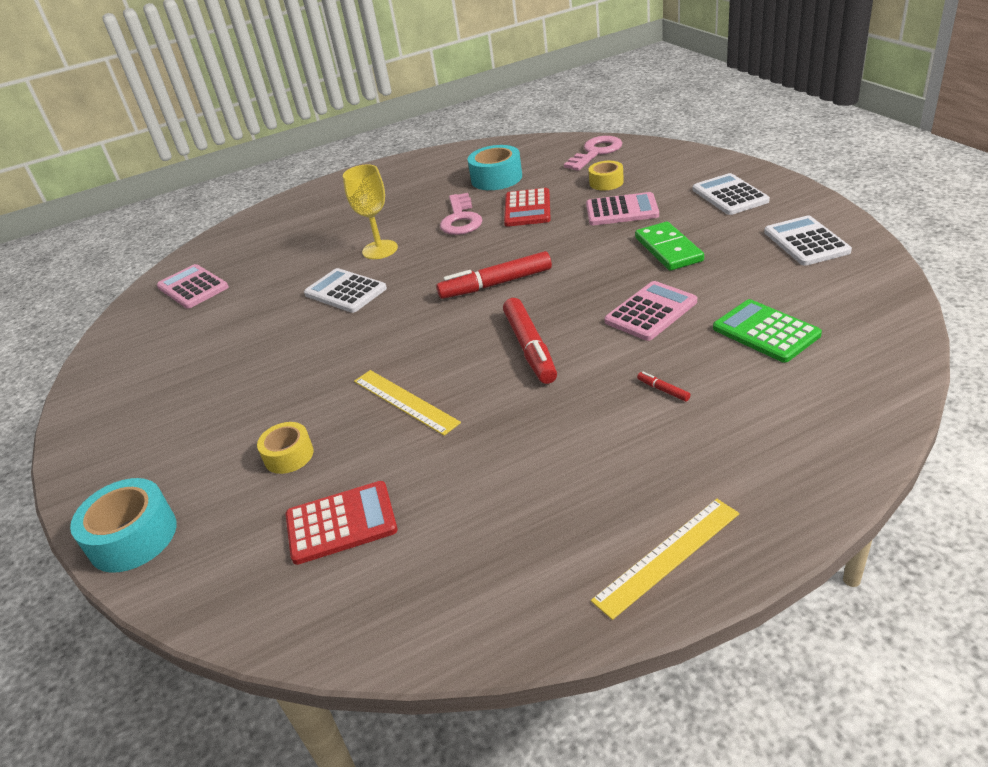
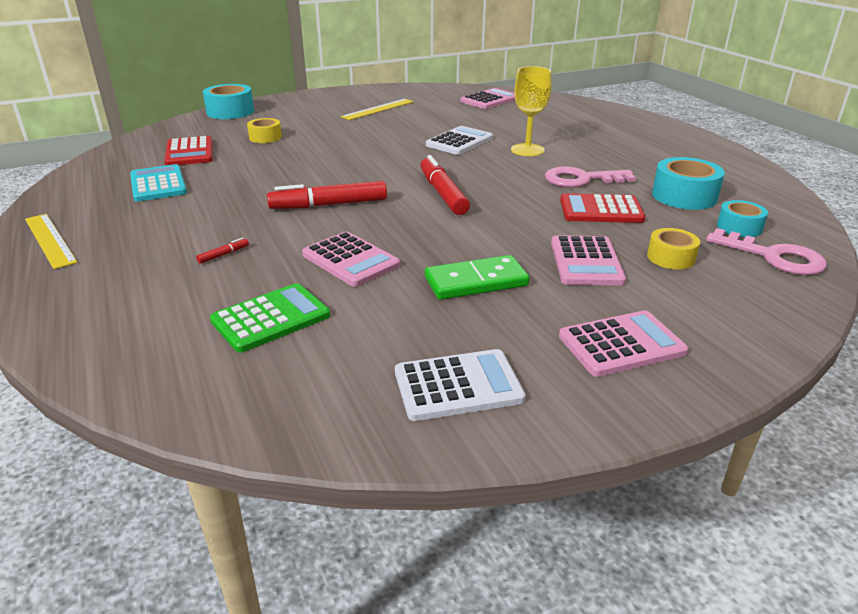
camera: 85 degrees right, 5 degrees down
yellow ruler [354,370,461,436] -> yellow ruler moved to [341,99,414,120]
white calculator [693,173,770,215] -> pink calculator [559,310,688,377]
none -> turquoise calculator [130,164,187,202]
none -> turquoise tape [717,200,768,237]

